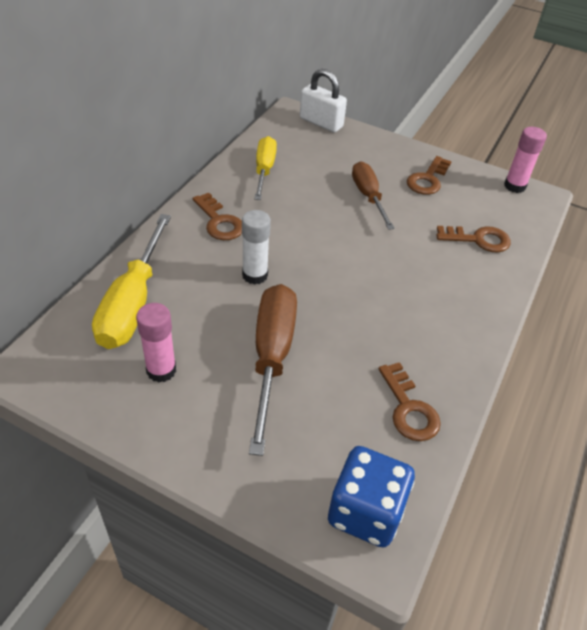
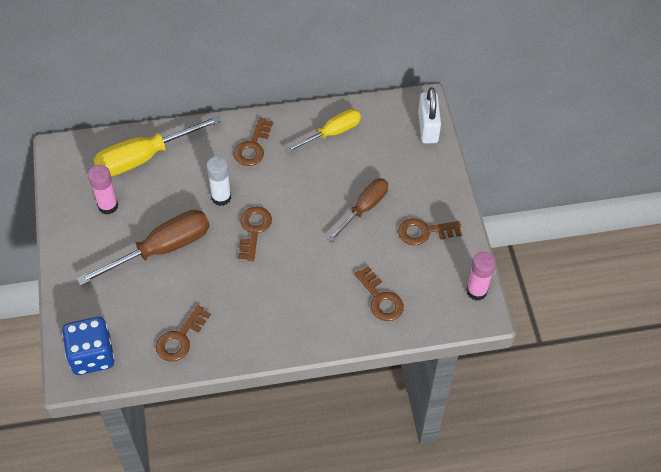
camera: 55 degrees right, 10 degrees up
none -> brown key [238,206,272,261]

